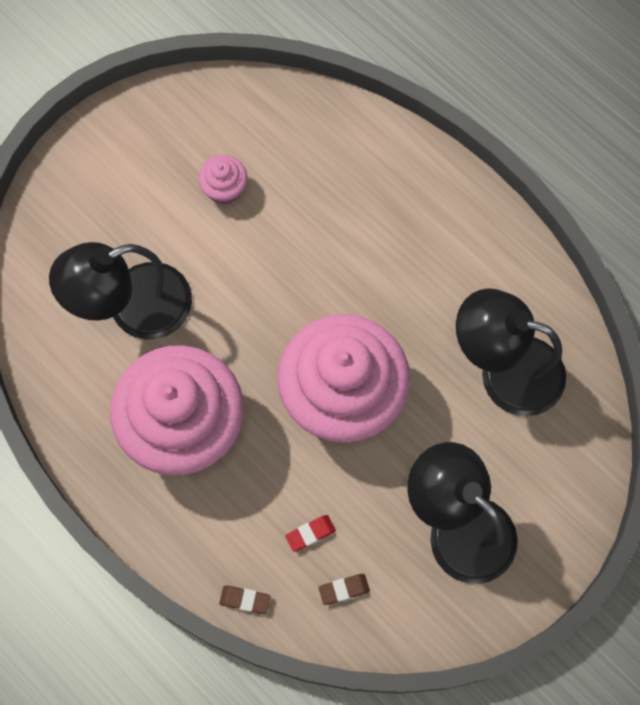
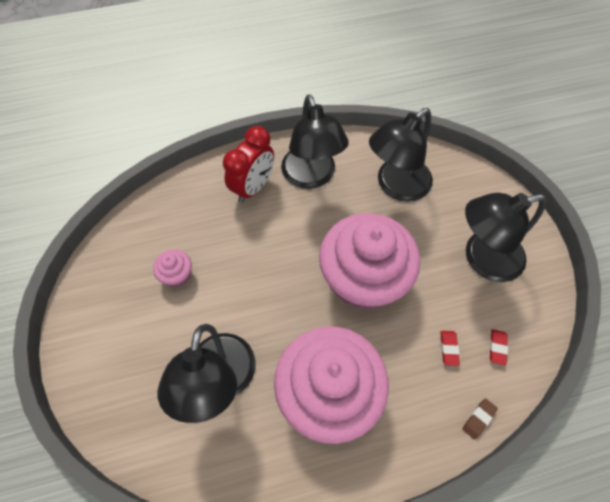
camera: 60 degrees left, 10 degrees down
brown eraser [318,574,370,605] -> red eraser [490,329,508,366]
none -> red clock [223,126,274,203]
none -> black lamp [281,94,349,189]

